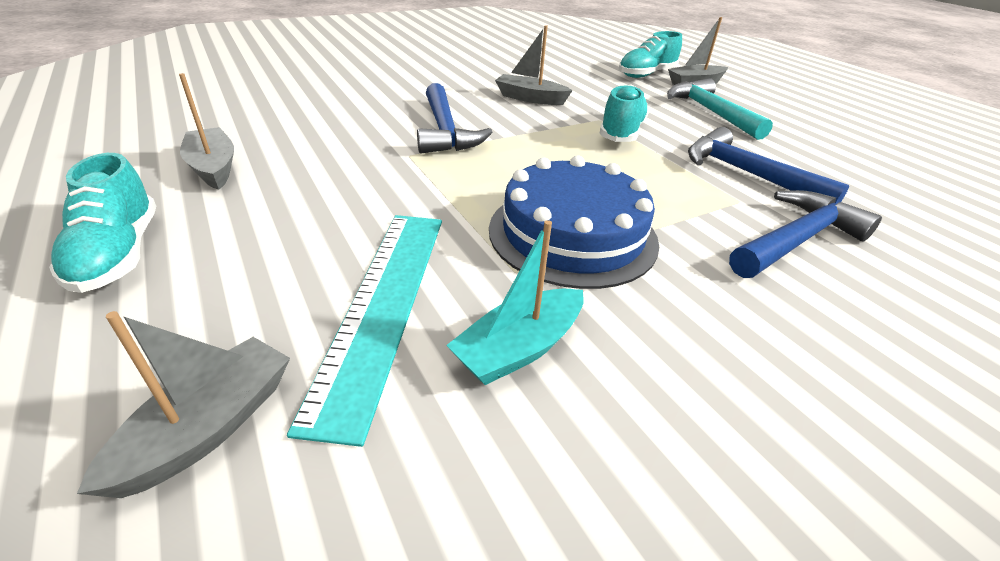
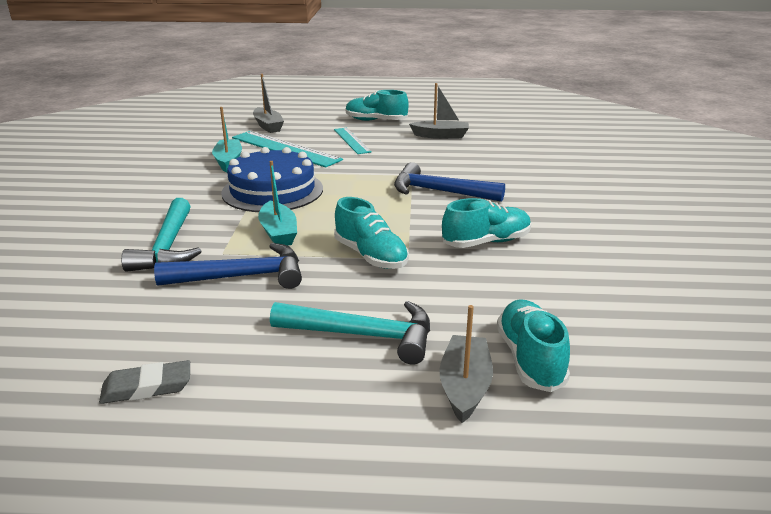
camera: 125 degrees right, 10 degrees down
grey boat [495,25,573,105] -> turquoise shoe [442,198,531,248]
blue hammer [729,190,882,278] -> turquoise hammer [121,198,202,272]
none -> grey eraser [99,360,190,404]
none -> turquoise boat [258,161,297,246]
none -> turquoise ruler [334,128,372,154]

